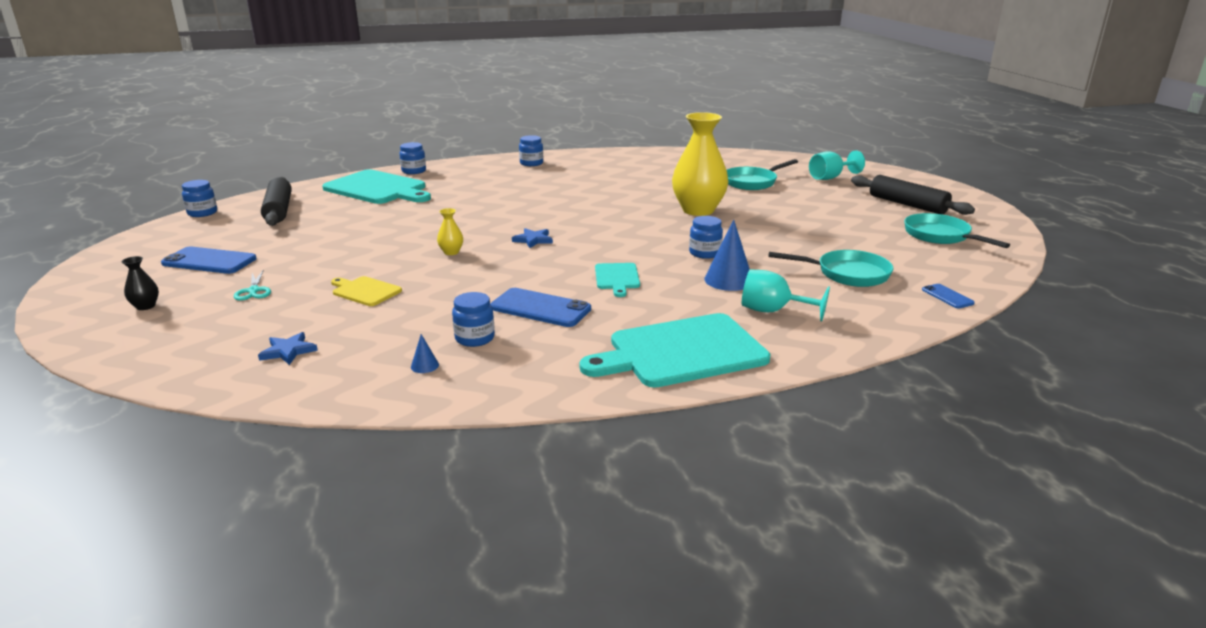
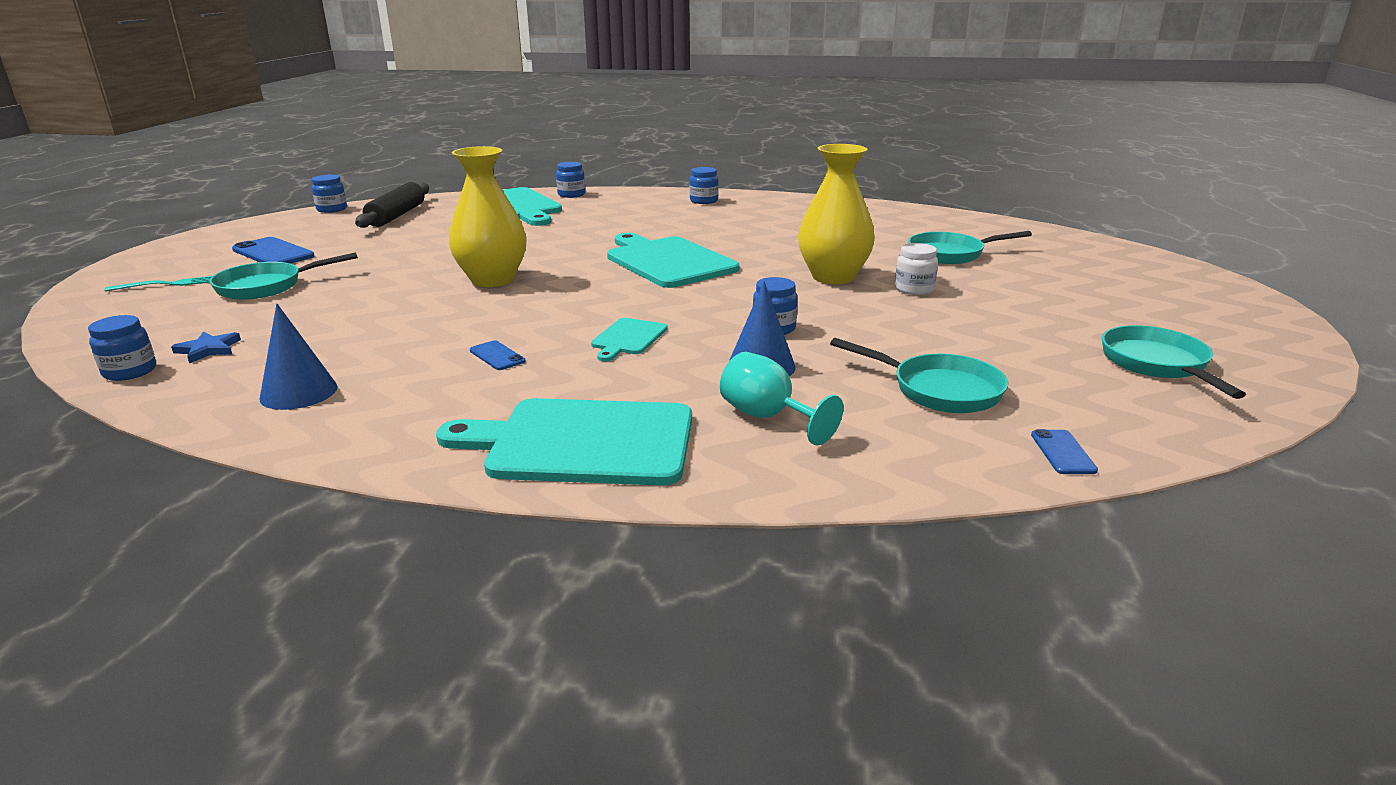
camera: 25 degrees right, 0 degrees up
black vase [121,256,159,310] -> turquoise fork [104,276,213,292]
turquoise scissors [234,270,271,301] -> turquoise pan [210,252,358,300]
yellow cutting board [331,276,402,306] -> none
blue cone [411,334,439,373] -> blue cone [259,304,337,410], size x2.16
yellow vase [437,208,463,255] -> yellow vase [449,146,527,287], size x2.44
blue jar [452,292,495,347] -> blue jar moved to [88,315,156,381]
blue phone [490,288,591,327] -> blue phone [470,340,525,370], size x0.53
blue star [512,228,553,248] -> none
turquoise goblet [809,150,865,180] -> none
black rolling pin [851,175,975,215] -> none
none -> turquoise cutting board [607,233,739,288]
none -> white jar [895,243,938,295]

